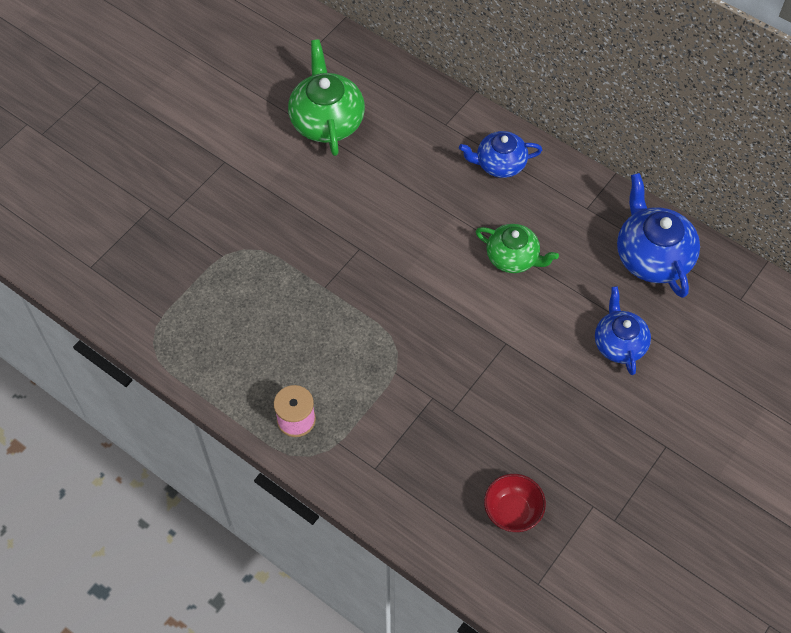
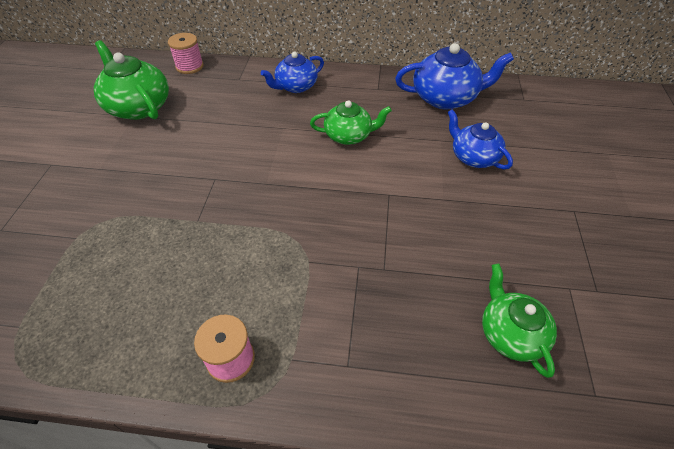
camera: 30 degrees left, 10 degrees down
red bowl [484,474,546,532] -> green teapot [482,263,557,378]
blue teapot [617,173,700,298] -> blue teapot turned 135 degrees clockwise [395,43,514,110]
none -> pink spool [168,33,204,74]

